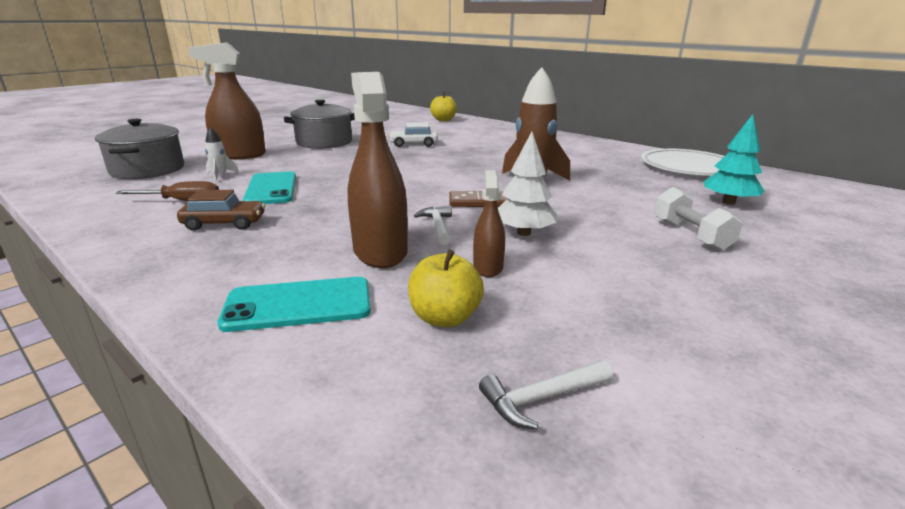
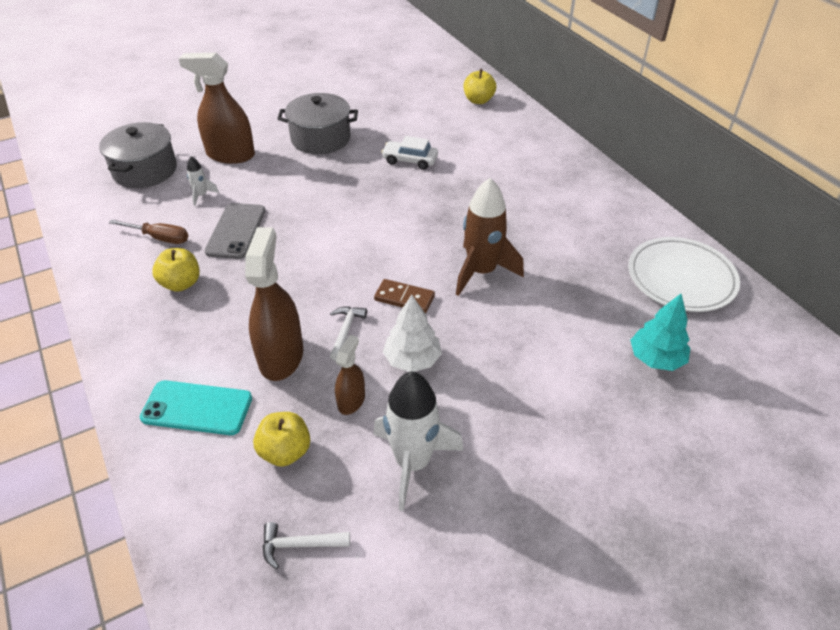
camera: 20 degrees right, 20 degrees up
brown car [177,190,265,231] -> yellow apple [152,248,200,292]
turquoise phone [243,171,296,204] -> grey phone [205,203,265,259]
white dumbbell [654,187,743,251] -> none
none -> white rocket [373,371,464,511]

